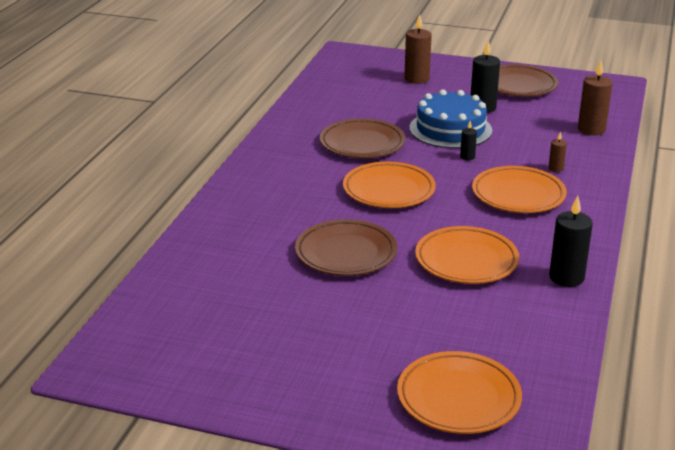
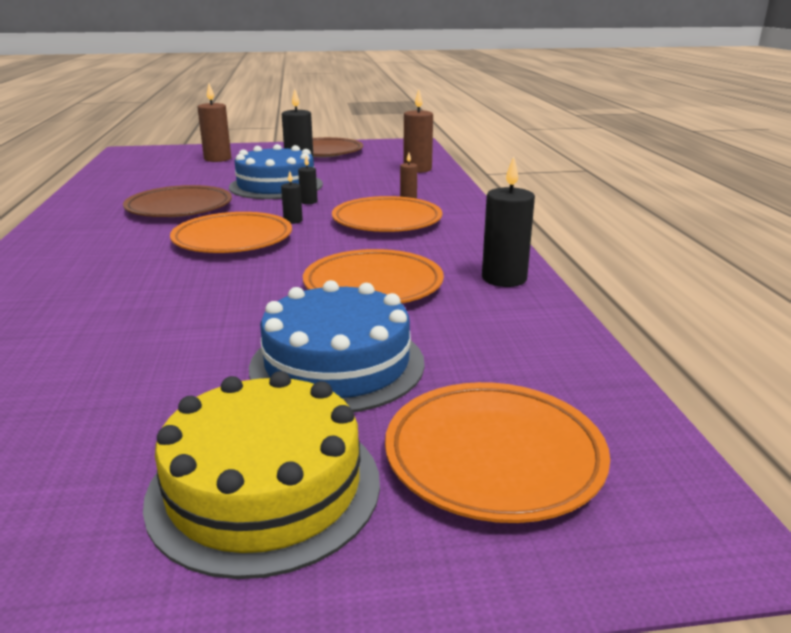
camera: 25 degrees left, 5 degrees down
brown plate [295,219,397,276] -> none
none -> yellow cake [143,371,380,579]
none -> blue cake [249,280,425,412]
none -> black candle [281,171,303,224]

